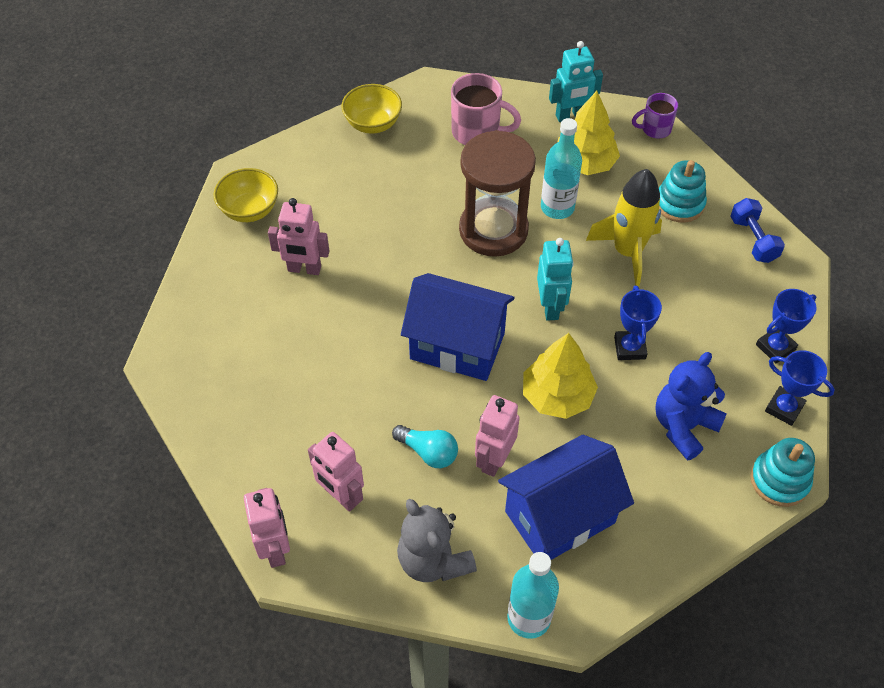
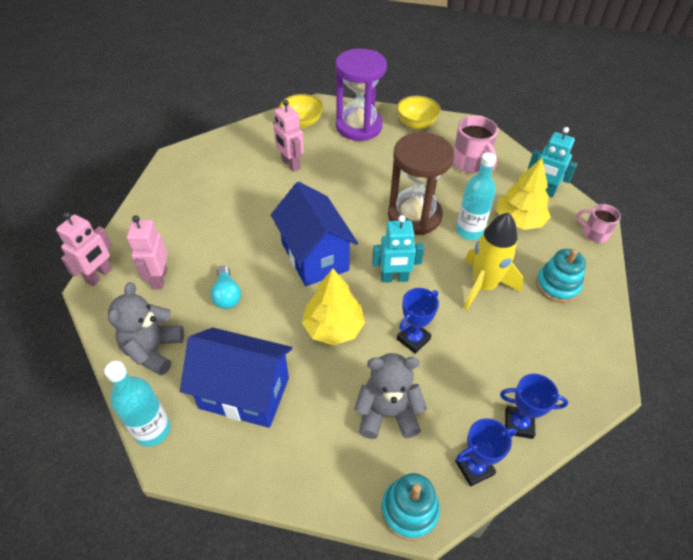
camera: 45 degrees right, 5 degrees down
pink robot [475,395,520,477] -> none
turquoise robot [537,238,574,321] -> turquoise robot turned 45 degrees clockwise [372,215,424,283]
purple mug [632,93,678,139] -> pink mug [576,204,621,243]
blue teddy bear [655,352,727,461] -> grey teddy bear [354,353,427,439]
blue dumbbell [730,198,785,263] -> none
blue trophy [765,350,835,426] -> blue trophy turned 75 degrees clockwise [455,418,517,487]
none -> purple hourglass [335,49,387,141]

